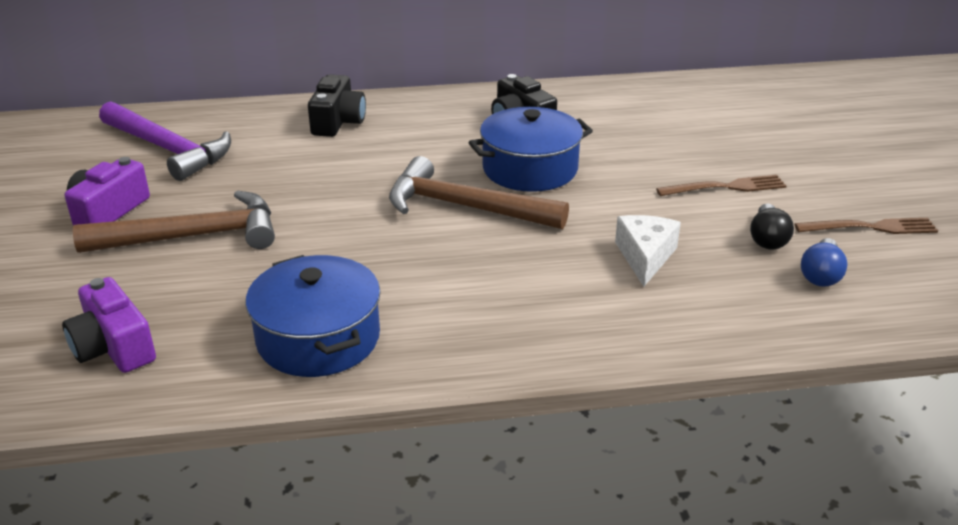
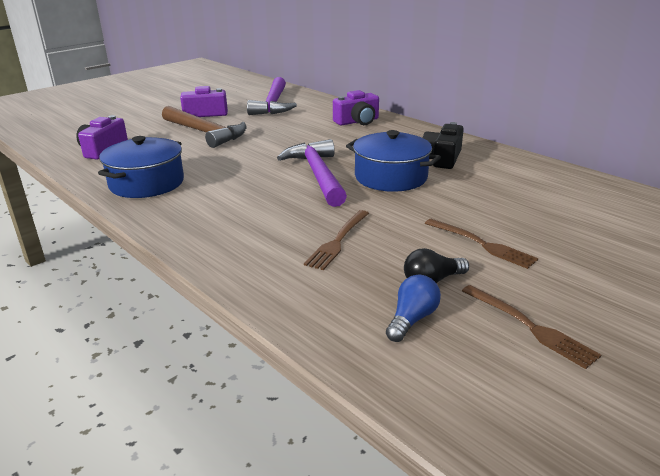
camera: 55 degrees right, 5 degrees down
black camera [308,74,366,137] -> purple camera [333,90,379,125]
brown hammer [389,156,569,229] -> purple hammer [277,139,347,207]
white cheese [615,215,681,287] -> brown fork [304,210,369,270]
blue light bulb [801,238,847,287] -> blue light bulb turned 135 degrees clockwise [386,275,441,342]

